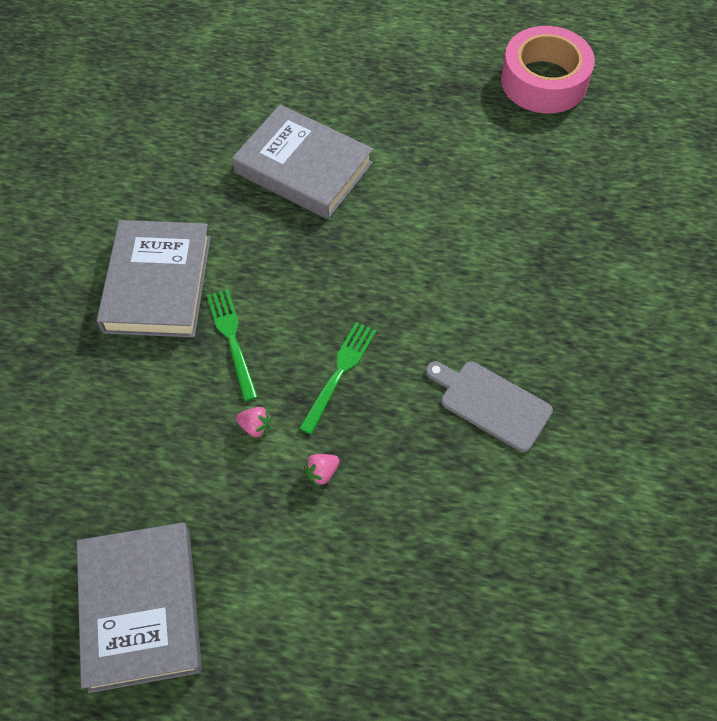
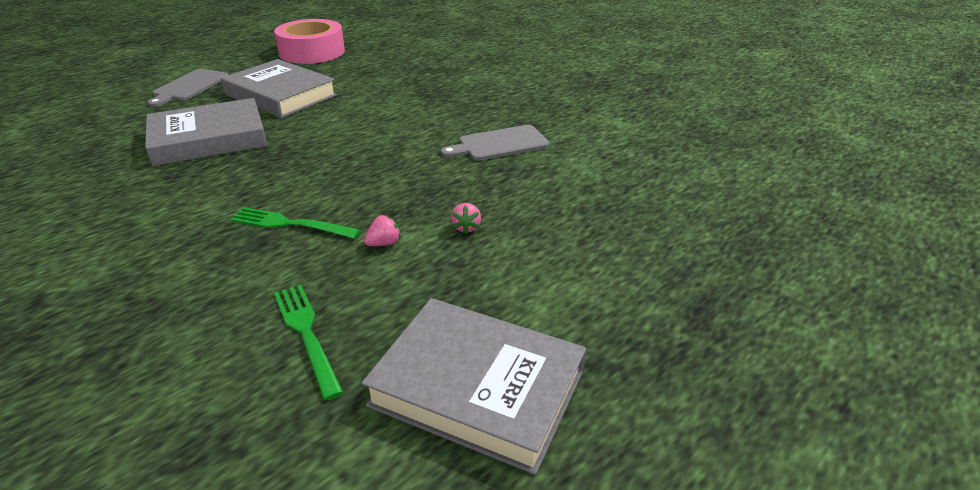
camera: 55 degrees left, 25 degrees down
grey book [97,220,211,338] -> grey book moved to [221,59,337,118]
green fork [299,322,376,435] -> green fork moved to [274,285,343,400]
none -> grey cutting board [147,69,228,107]

